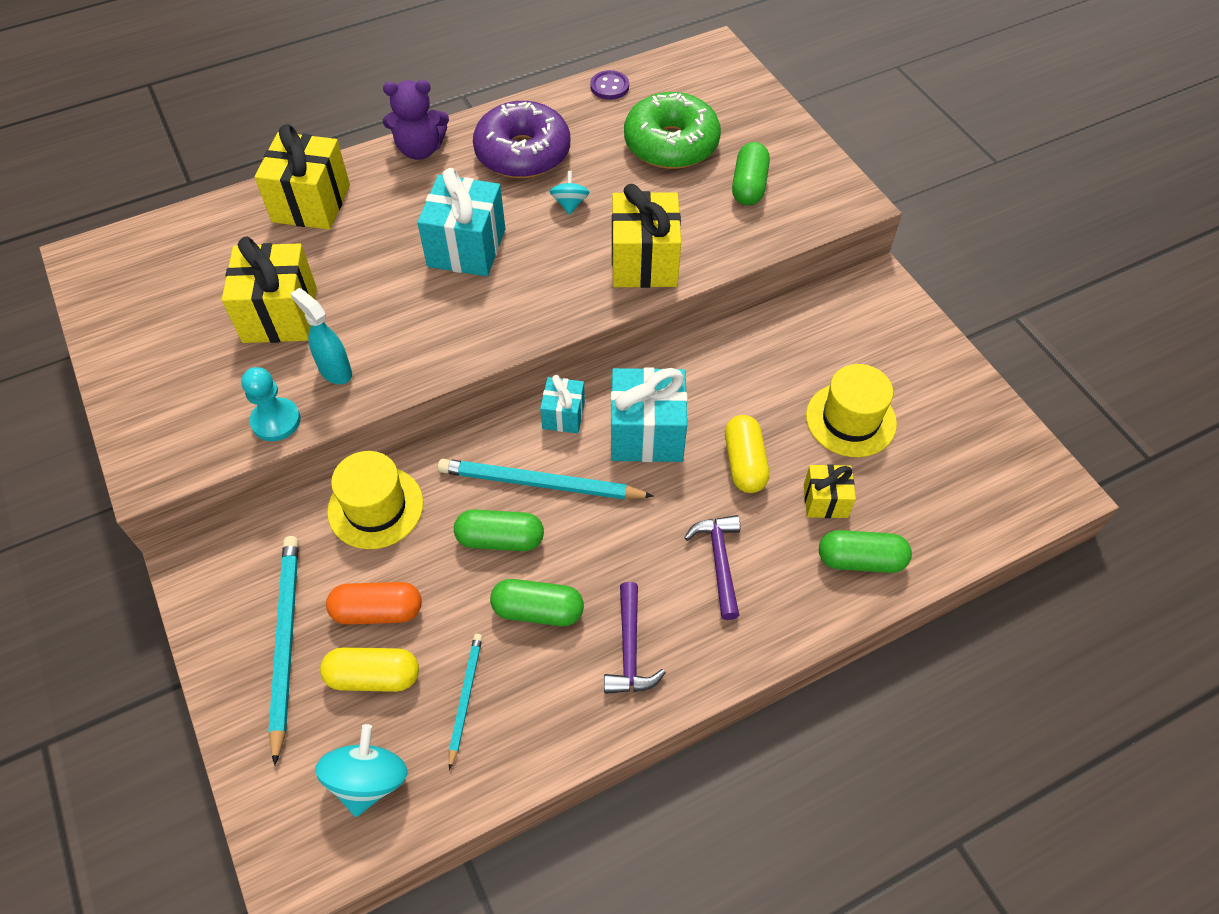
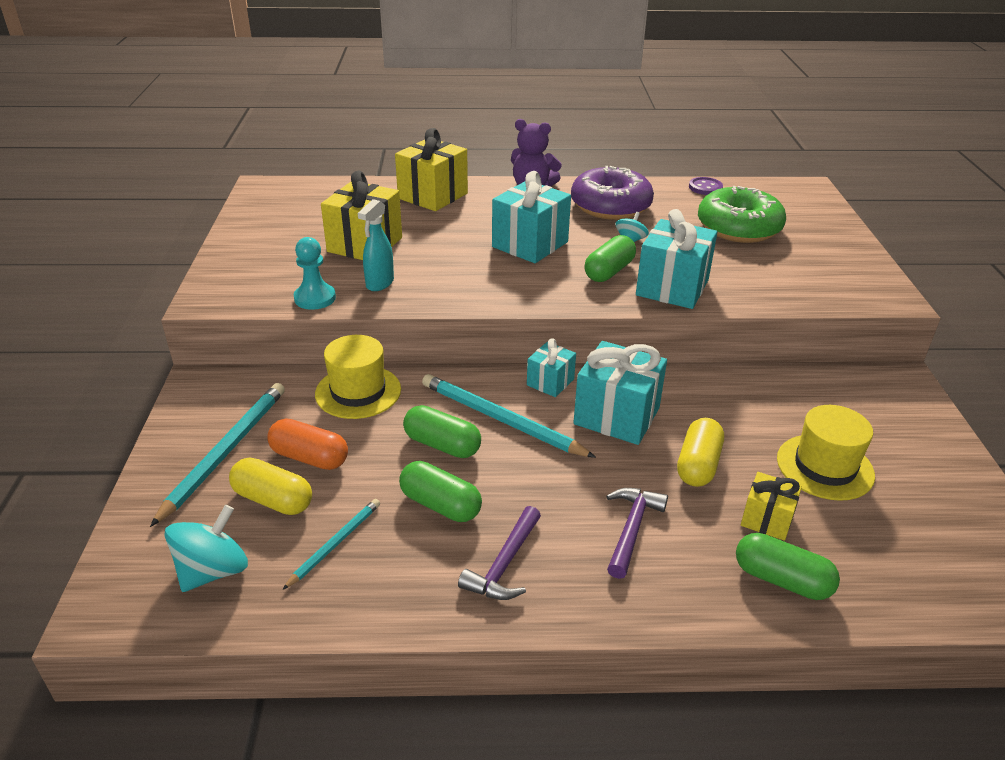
camera: 25 degrees right, 20 degrees down
turquoise spray bottle [290,288,352,384] -> turquoise spray bottle turned 135 degrees counterclockwise [358,199,394,291]
yellow gift [612,184,681,288] -> turquoise gift [636,209,717,309]
green capsule [732,142,770,205] -> green capsule moved to [584,235,636,282]

